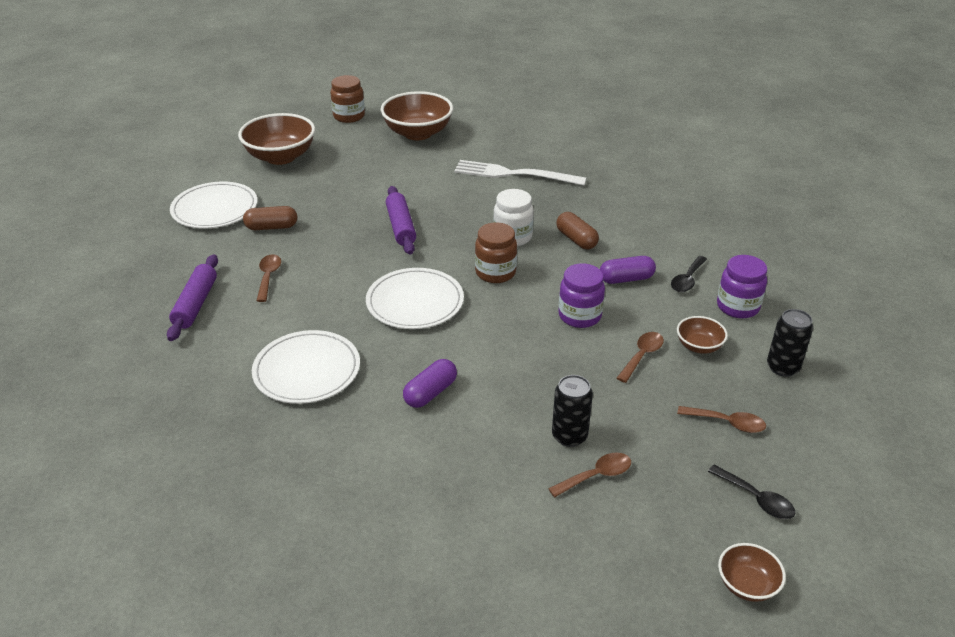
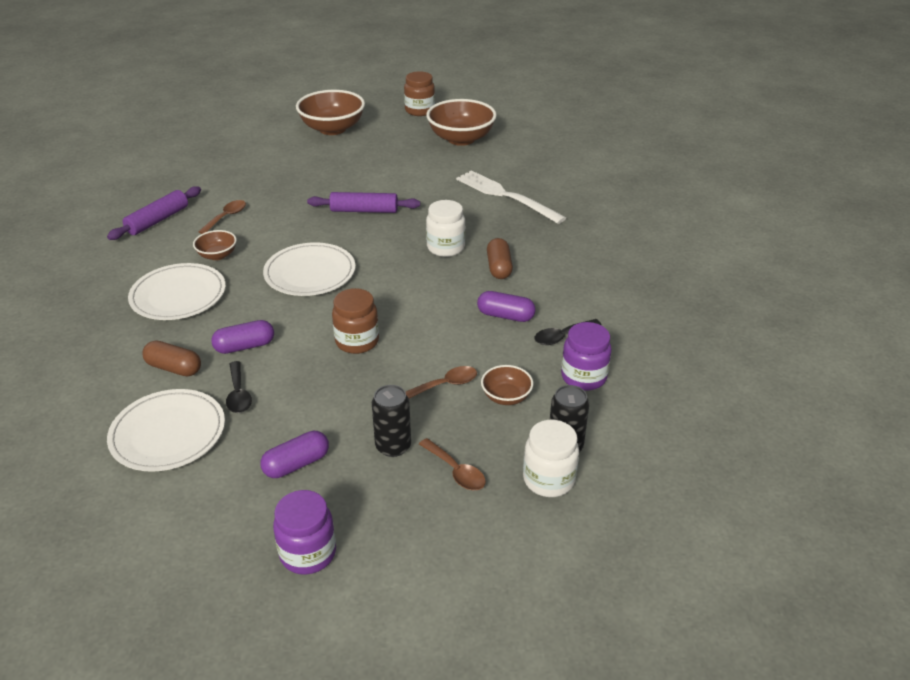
camera: 30 degrees right, 0 degrees up
white plate [170,182,258,228] -> white plate moved to [107,389,225,472]
brown capsule [243,206,297,230] -> brown capsule moved to [142,340,201,376]
purple rolling pin [386,186,416,255] -> purple rolling pin turned 75 degrees clockwise [307,192,420,213]
brown jar [475,222,517,283] -> brown jar moved to [332,288,379,354]
brown spoon [548,452,631,498] -> purple capsule [260,431,329,478]
black can [552,375,593,447] -> black can moved to [372,385,411,457]
purple jar [559,263,605,328] -> purple jar moved to [273,490,336,575]
black spoon [708,465,795,519] -> black spoon moved to [226,361,252,413]
brown bowl [718,543,786,602] -> brown bowl moved to [193,230,237,260]
none -> white jar [523,420,579,497]

